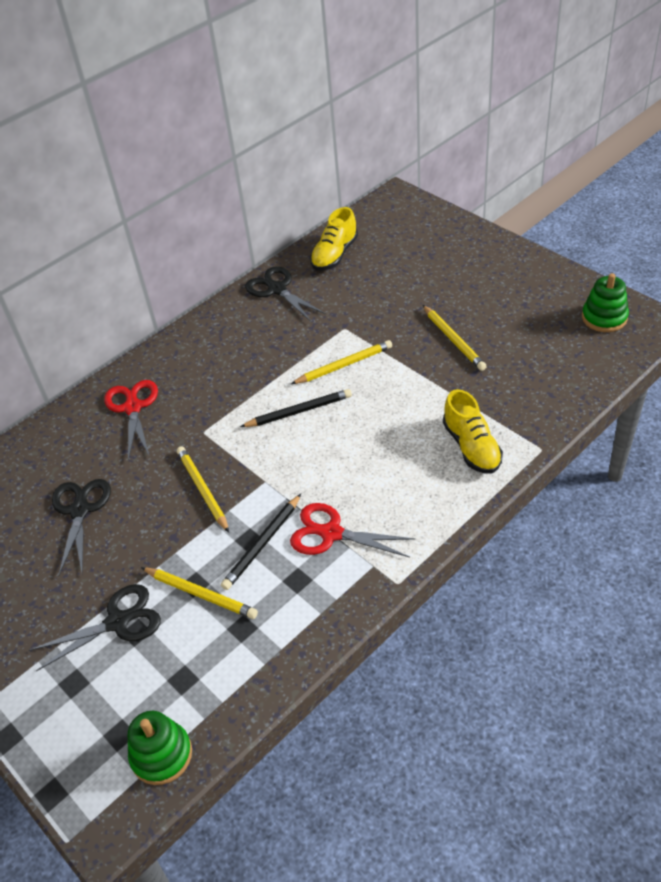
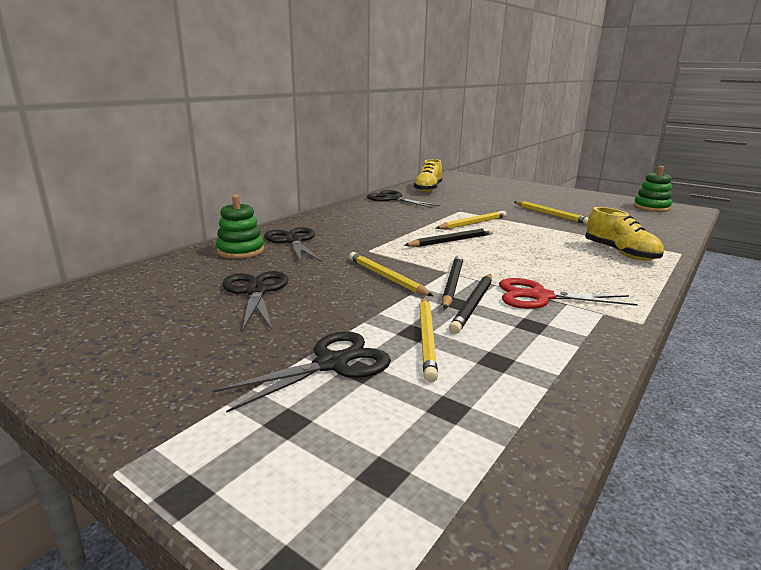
camera: 15 degrees left, 25 degrees down
red scissors [104,380,158,461] -> black scissors [264,227,322,263]
green stacking toy [127,711,192,785] -> green stacking toy moved to [216,195,264,259]
yellow pencil [141,567,258,619] -> yellow pencil turned 75 degrees clockwise [419,297,438,383]
none -> black pencil [442,255,463,309]

